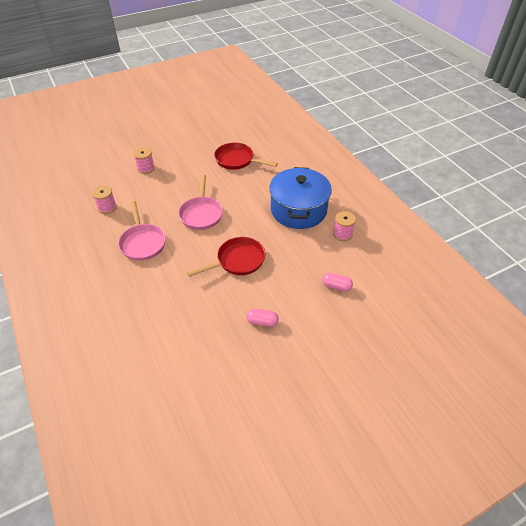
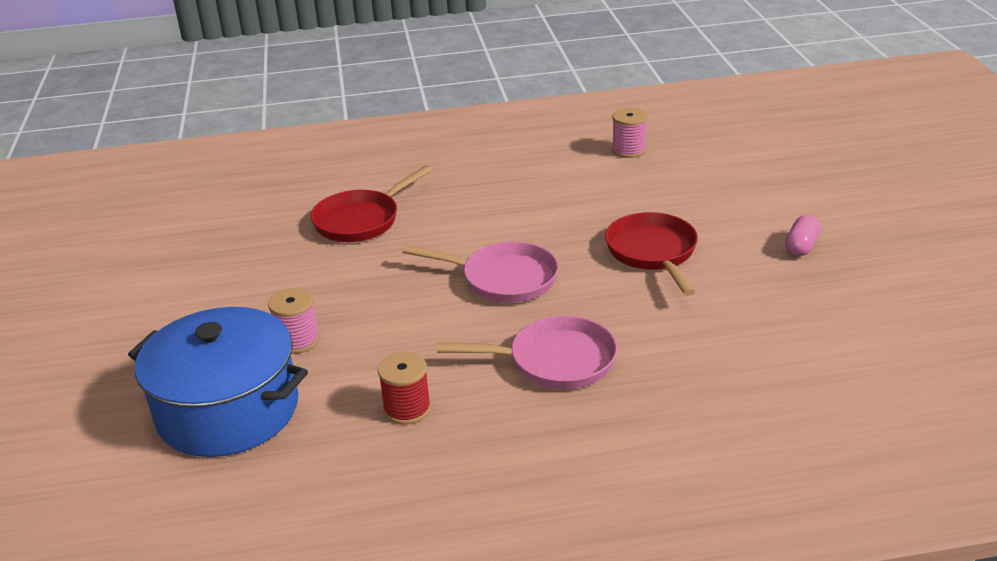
camera: 70 degrees left, 15 degrees down
pink spool [92,186,117,214] -> red spool [378,352,431,425]
blue pot [269,167,332,229] -> blue pot moved to [128,307,308,457]
pink capsule [322,273,353,292] -> none

